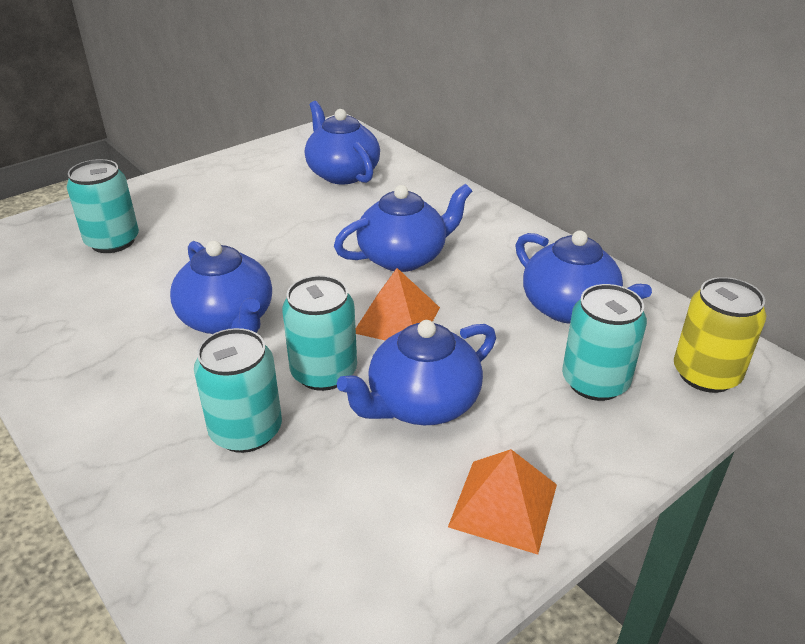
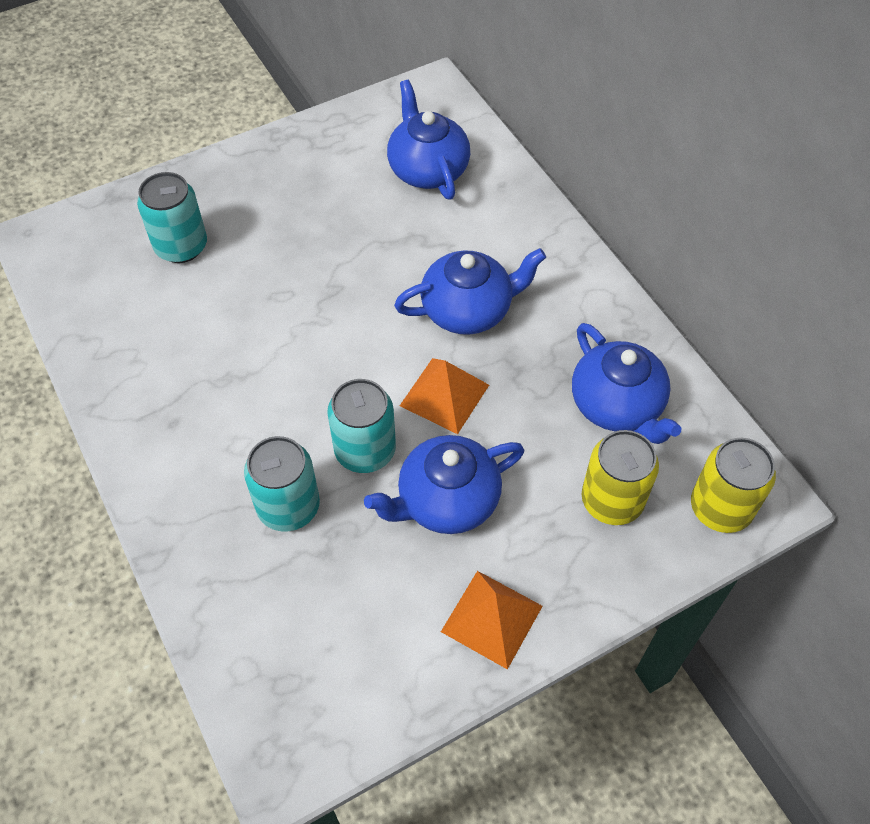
camera: 10 degrees right, 20 degrees up
blue teapot [170,241,272,334] -> none
turquoise can [562,284,647,401] -> yellow can [582,430,659,525]

